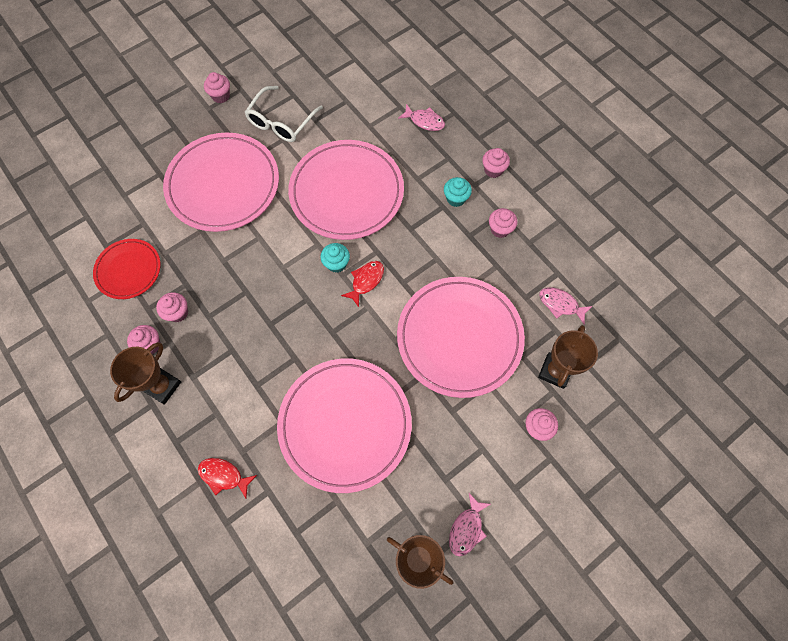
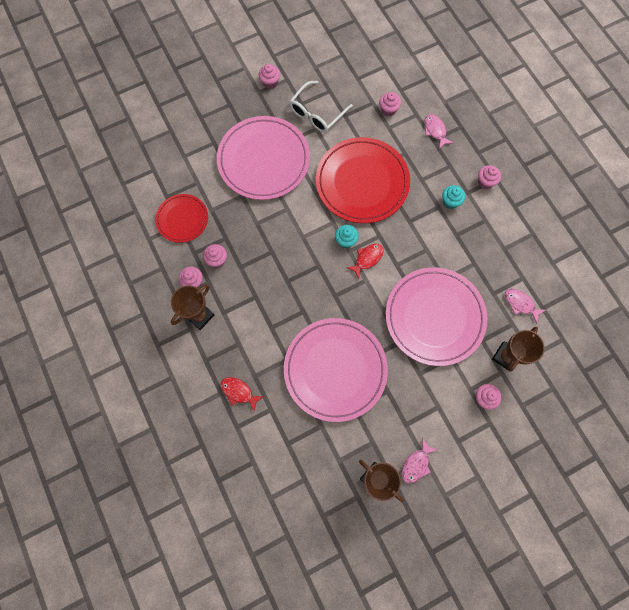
camera: 10 degrees right, 5 degrees up
pink plate [288,140,404,240] -> red plate [316,137,410,223]
pink fish [398,104,445,131] -> pink fish turned 150 degrees counterclockwise [425,114,453,149]
pink cupcake [489,208,517,238] -> pink cupcake moved to [379,92,401,117]

